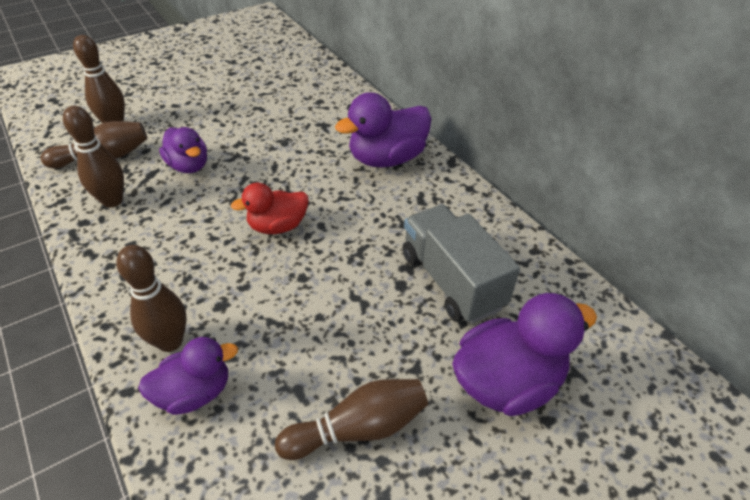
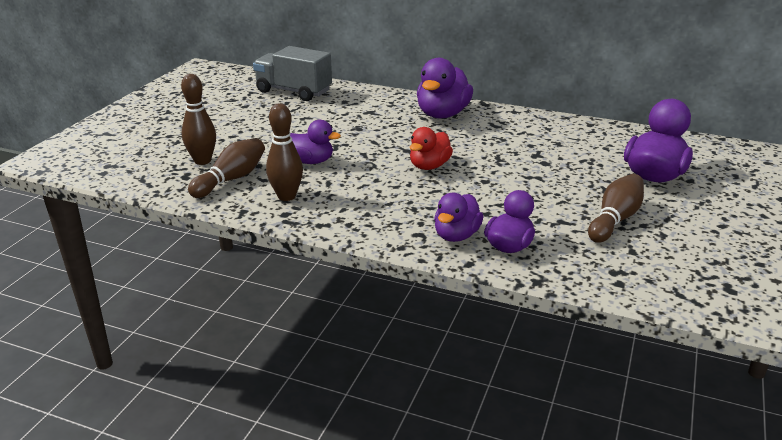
camera: 35 degrees left, 15 degrees down
brown bowling pin [116,245,187,352] -> purple duck [434,193,483,242]
grey truck [402,205,520,324] -> grey truck moved to [253,46,332,101]

